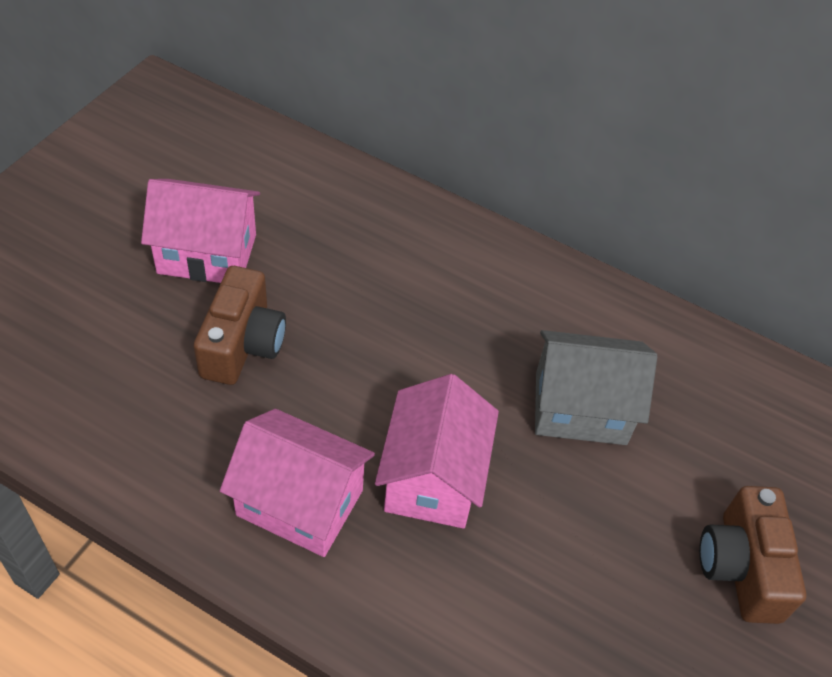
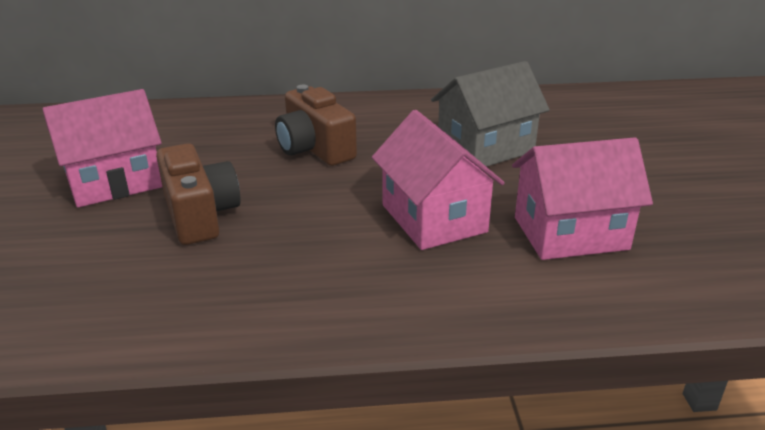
camera: 30 degrees left, 20 degrees down
pink house [220,409,375,557] -> pink house moved to [512,137,653,260]
brown camera [699,486,806,624] -> brown camera moved to [275,85,357,166]

